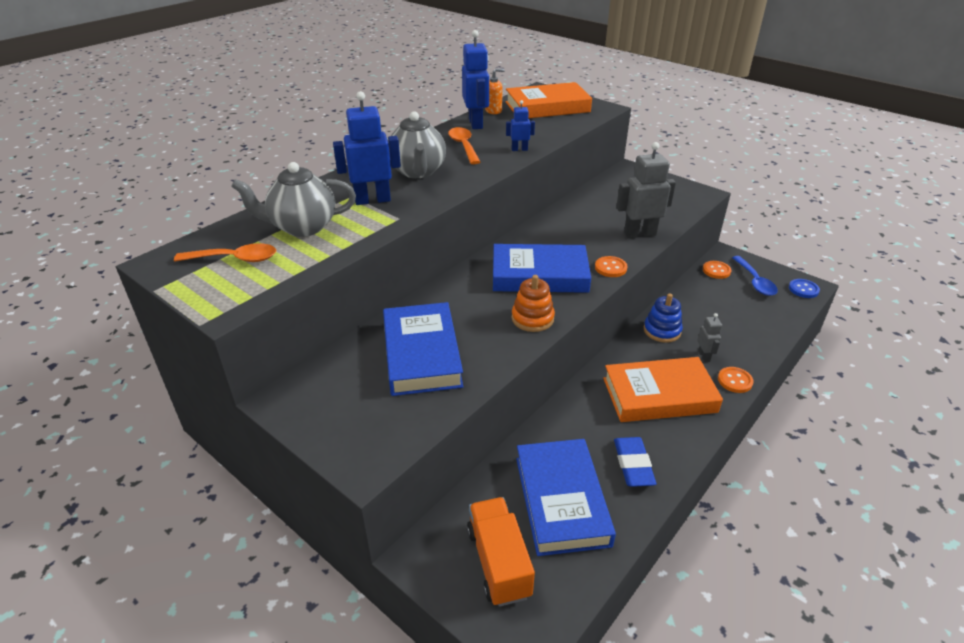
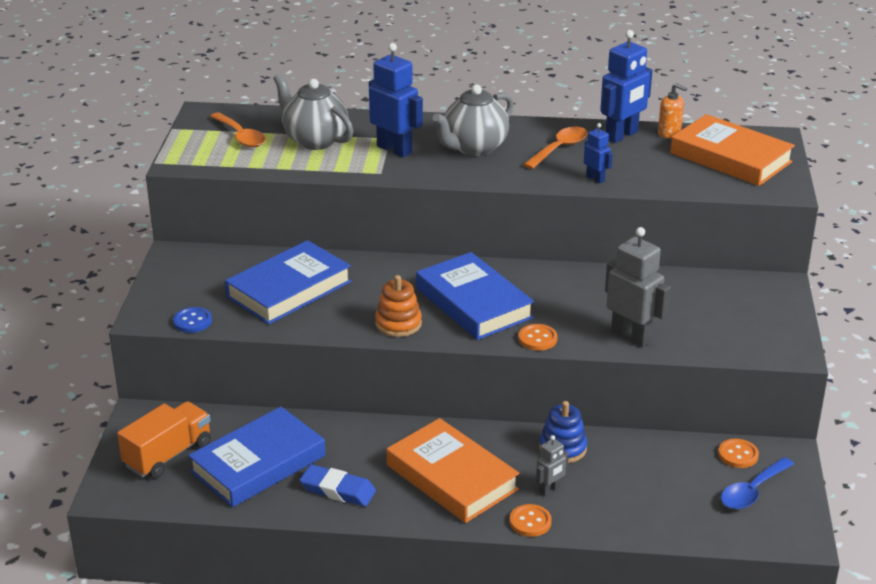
camera: 55 degrees right, 5 degrees down
blue eraser [614,437,656,487] -> blue eraser turned 60 degrees clockwise [300,464,376,507]
blue button [789,279,820,298] -> blue button moved to [173,307,212,333]

